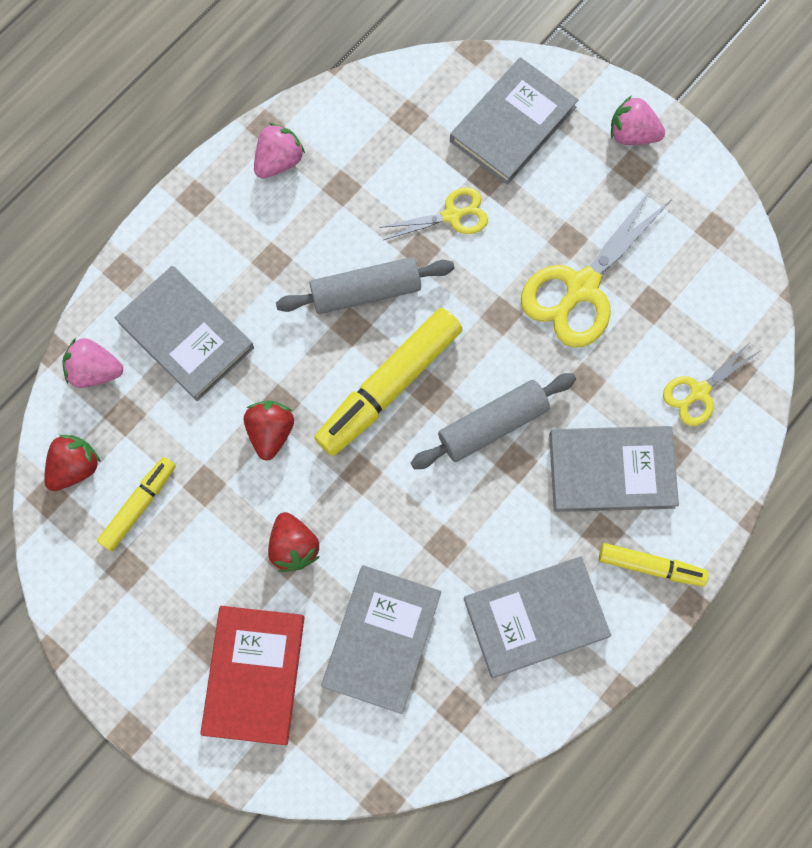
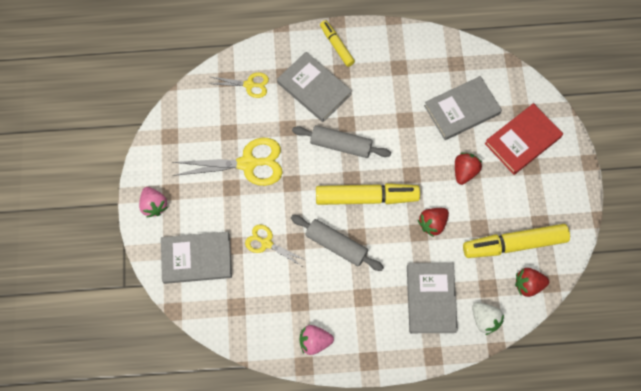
camera: 135 degrees left, 5 degrees down
pink strawberry [62,338,123,388] -> white strawberry [472,302,504,335]
yellow marker [97,457,176,551] -> yellow marker [463,224,570,258], size x1.78
grey book [463,556,611,678] -> none

